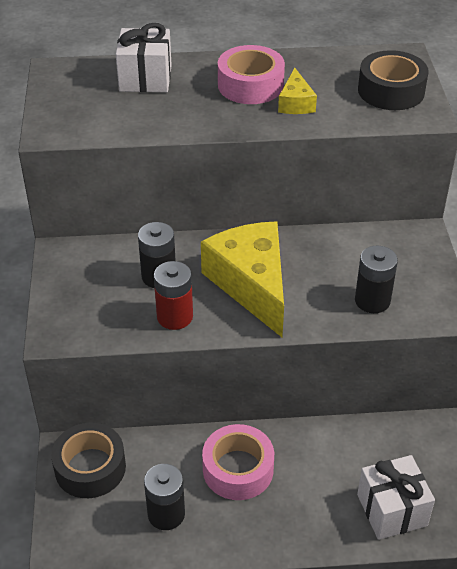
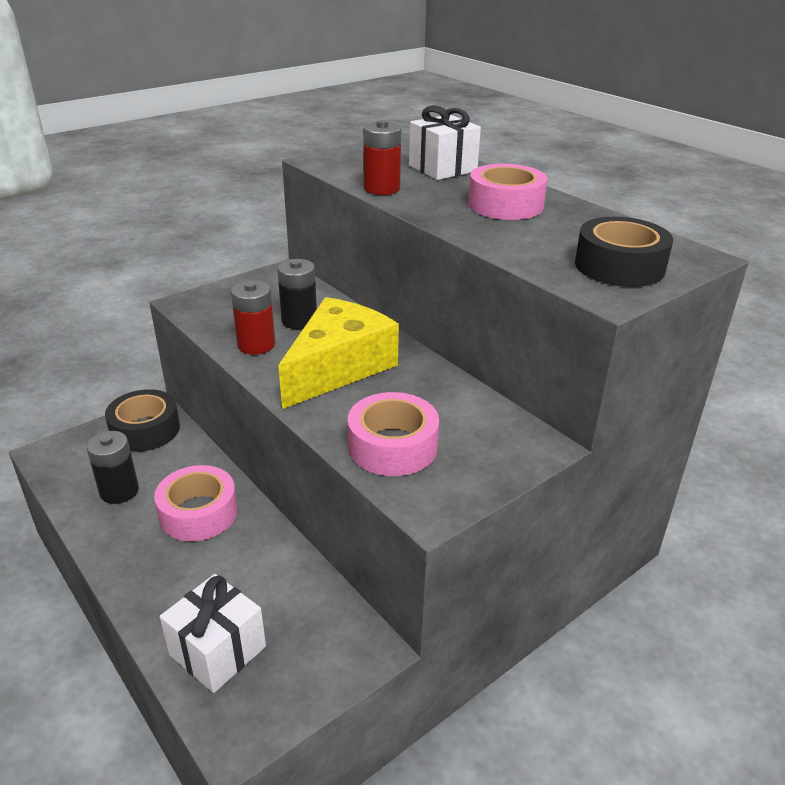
camera: 55 degrees right, 10 degrees down
yellow cheese [278,68,317,114] -> none
black battery [355,246,398,313] -> pink tape [348,392,439,476]
none -> red battery [363,120,401,195]

